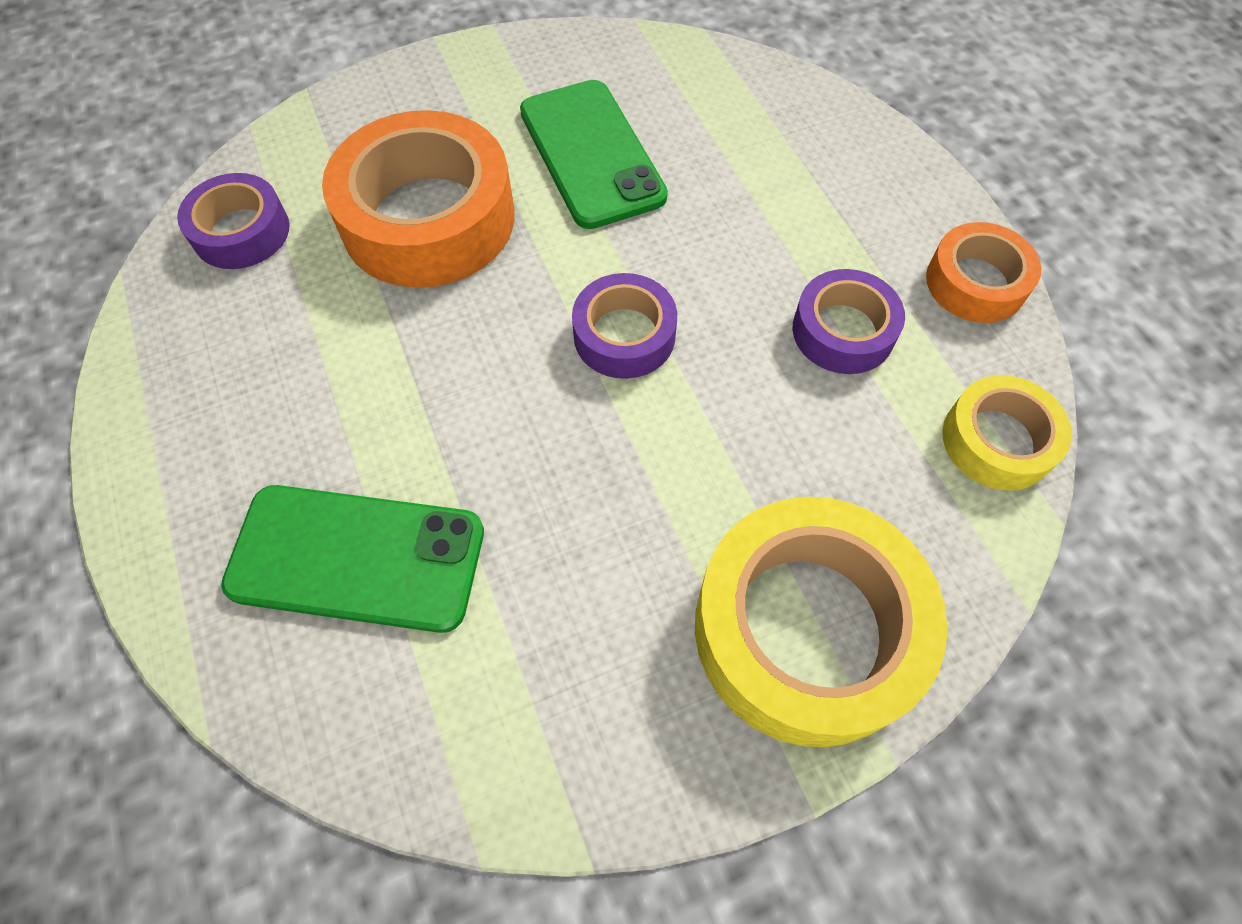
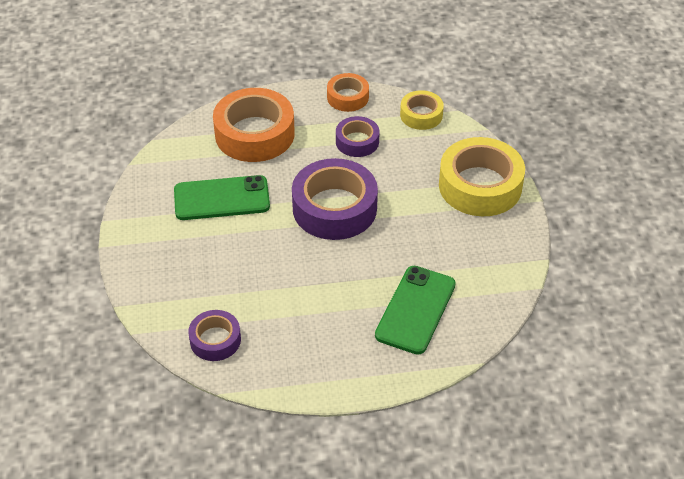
camera: 75 degrees left, 15 degrees down
orange tape [322,110,514,288] -> orange tape moved to [213,88,295,162]
purple tape [572,273,677,379] -> purple tape [292,158,378,240], size x1.84

